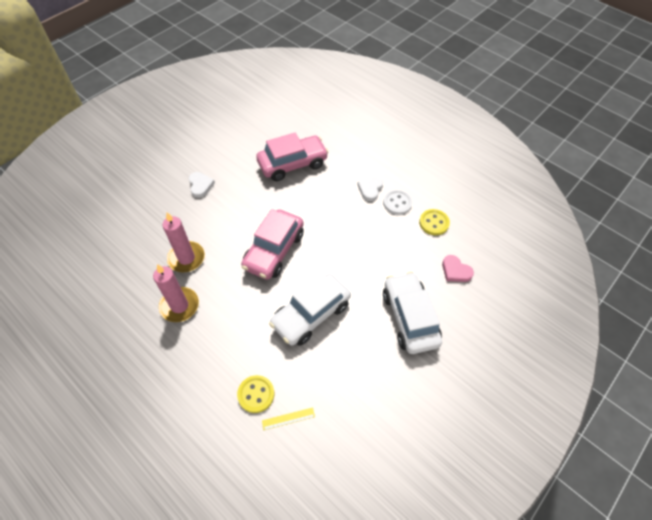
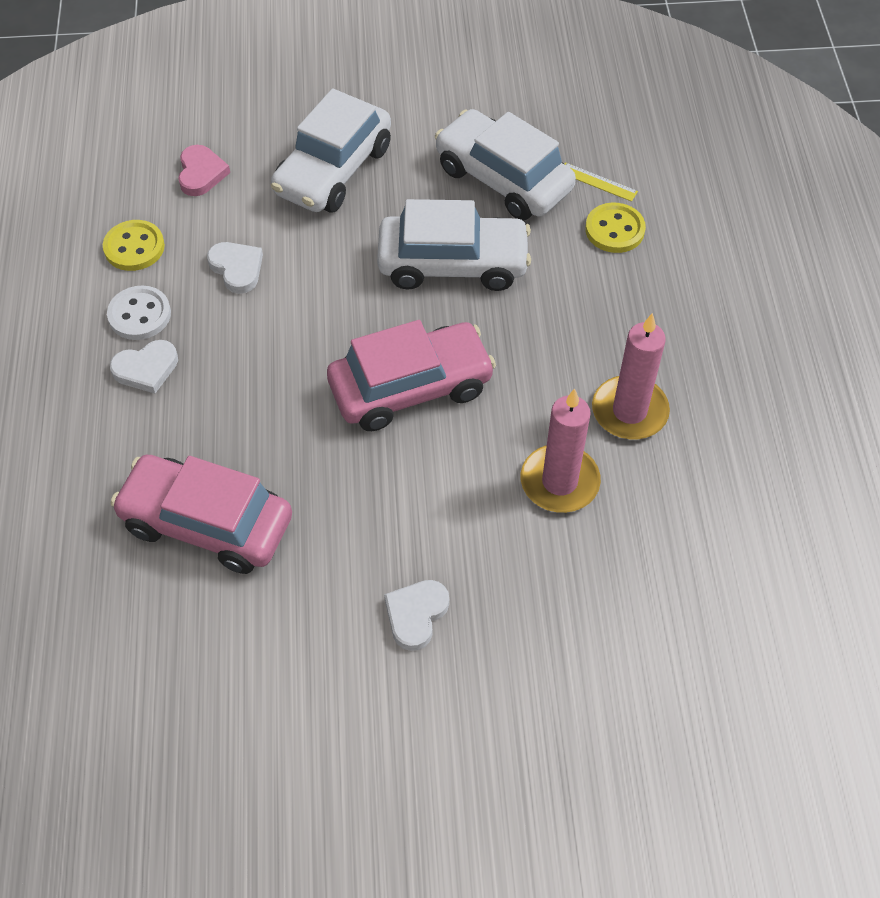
camera: 135 degrees left, 0 degrees up
none -> white heart [207,242,263,294]
none -> white car [435,109,576,221]

